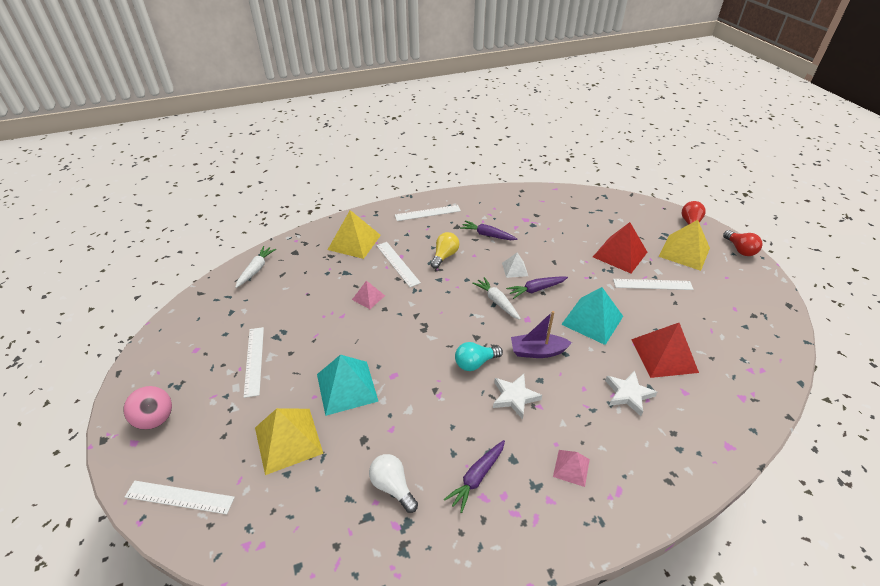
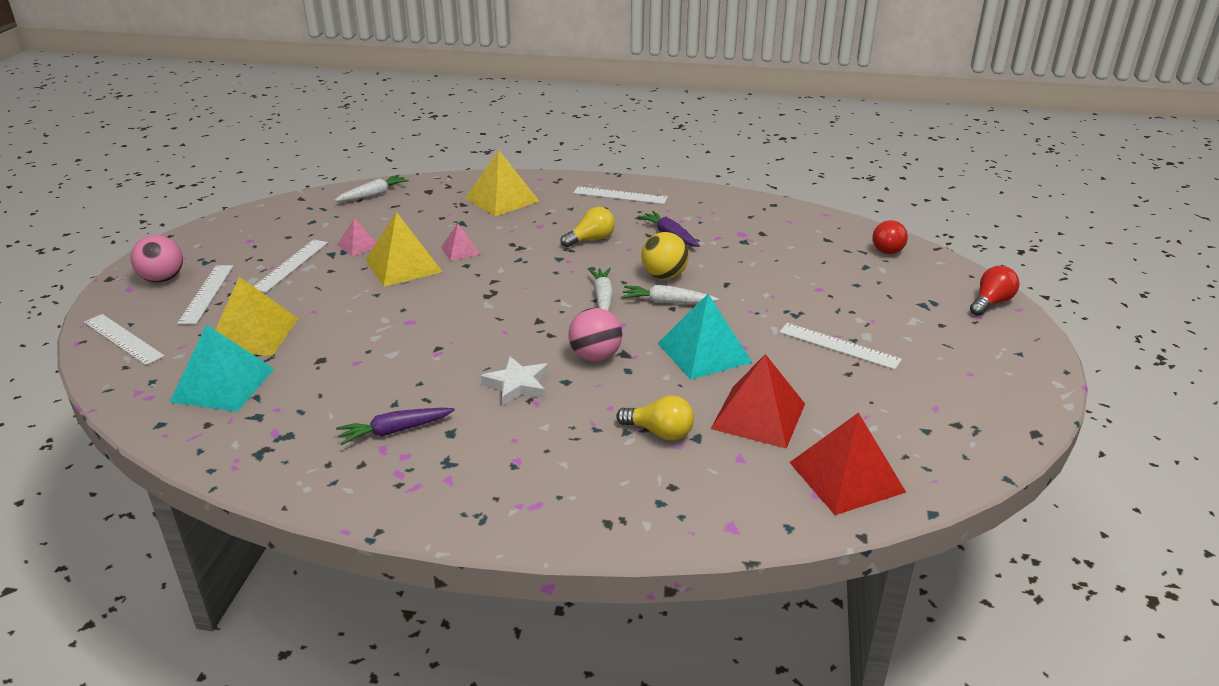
camera: 30 degrees right, 10 degrees down
turquoise pyramid [317,355,378,416] -> turquoise pyramid moved to [170,324,274,412]
white light bulb [369,454,418,513] -> none
white ruler [376,242,421,287] -> white ruler moved to [177,265,233,324]
turquoise light bulb [455,342,503,371] -> none
white pyramid [502,253,528,278] -> yellow ball [641,232,689,279]
purple carrot [506,276,568,299] -> white carrot [621,285,719,304]
purple boat [511,311,572,358] -> pink ball [569,308,622,362]
pink pyramid [553,450,590,487] -> pink pyramid moved to [337,218,376,256]
red pyramid [593,222,647,273] -> red pyramid moved to [789,412,907,515]
white star [605,371,657,416] -> yellow light bulb [616,395,694,440]
yellow pyramid [659,220,710,271] -> yellow pyramid moved to [366,212,443,287]
red light bulb [723,230,763,256] -> red light bulb moved to [873,220,908,254]

